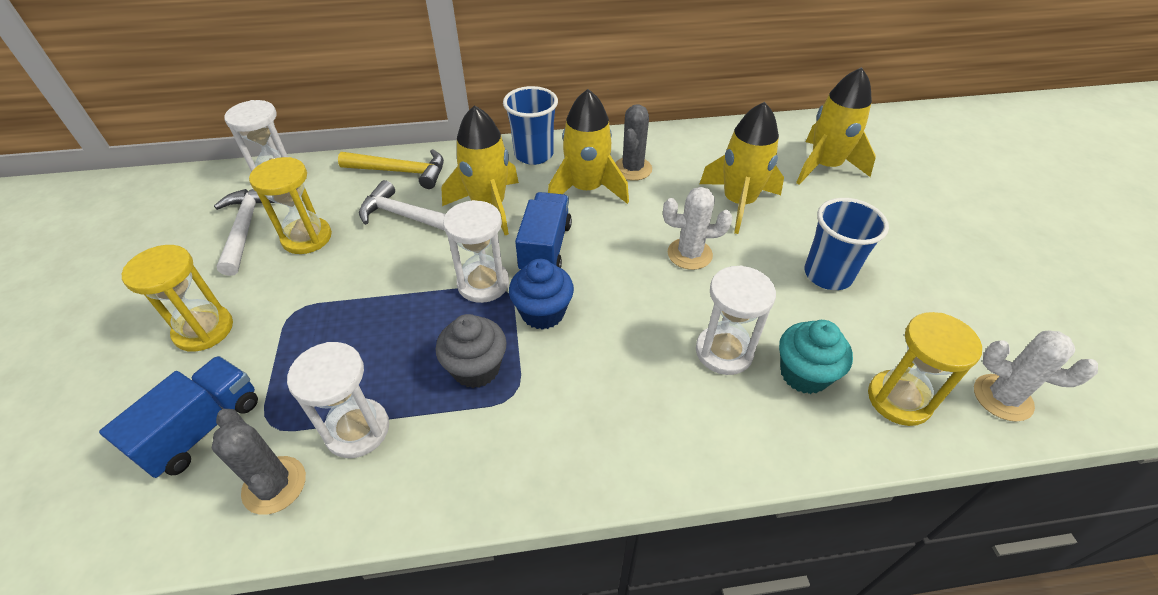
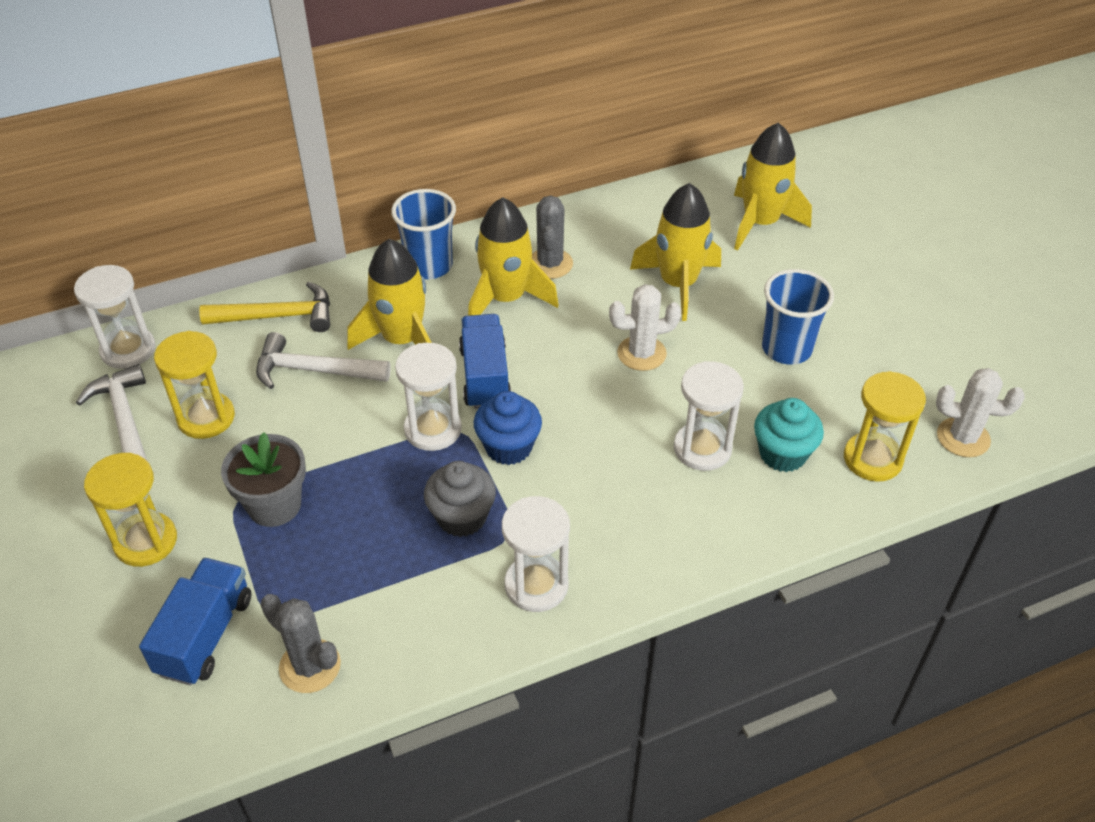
camera: 15 degrees left, 0 degrees up
white hourglass [287,342,389,458] -> white hourglass moved to [502,496,570,612]
none -> grey flower pot [221,432,306,527]

